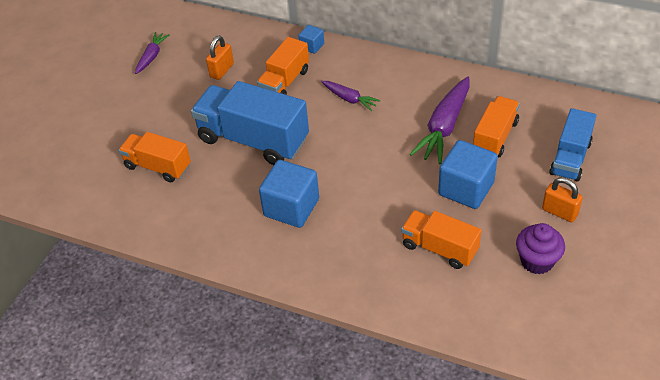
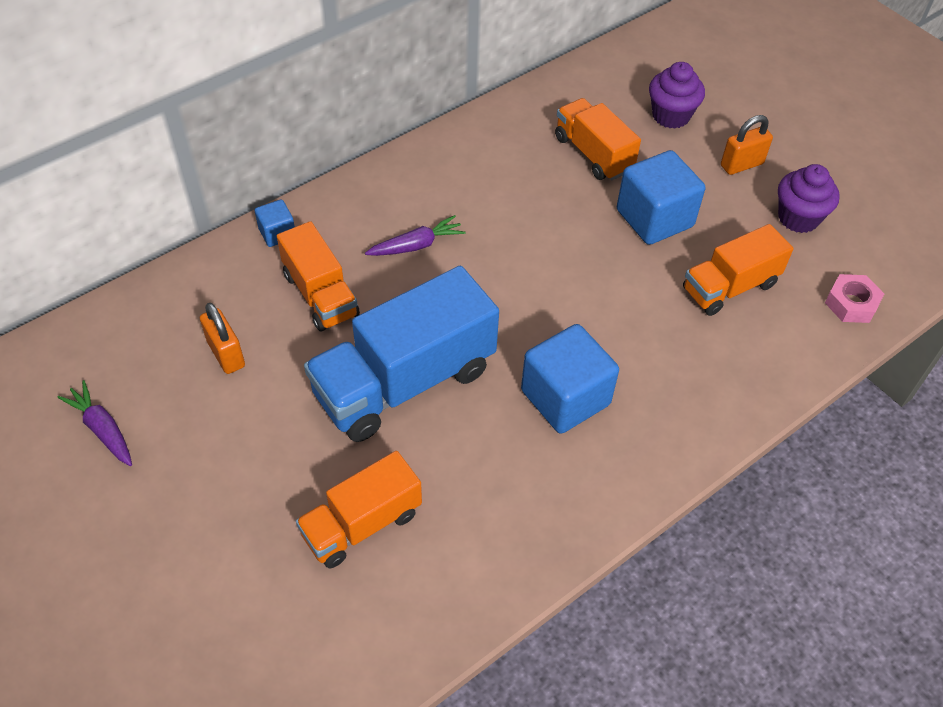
camera: 65 degrees left, 5 degrees up
purple carrot [409,77,470,164] -> none
blue truck [549,108,596,182] -> purple cupcake [649,62,705,129]
none -> pink nut [825,274,884,323]

